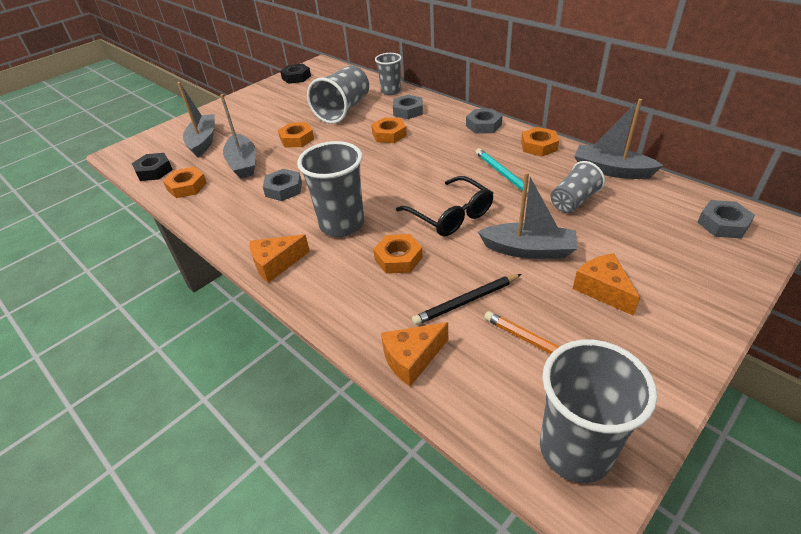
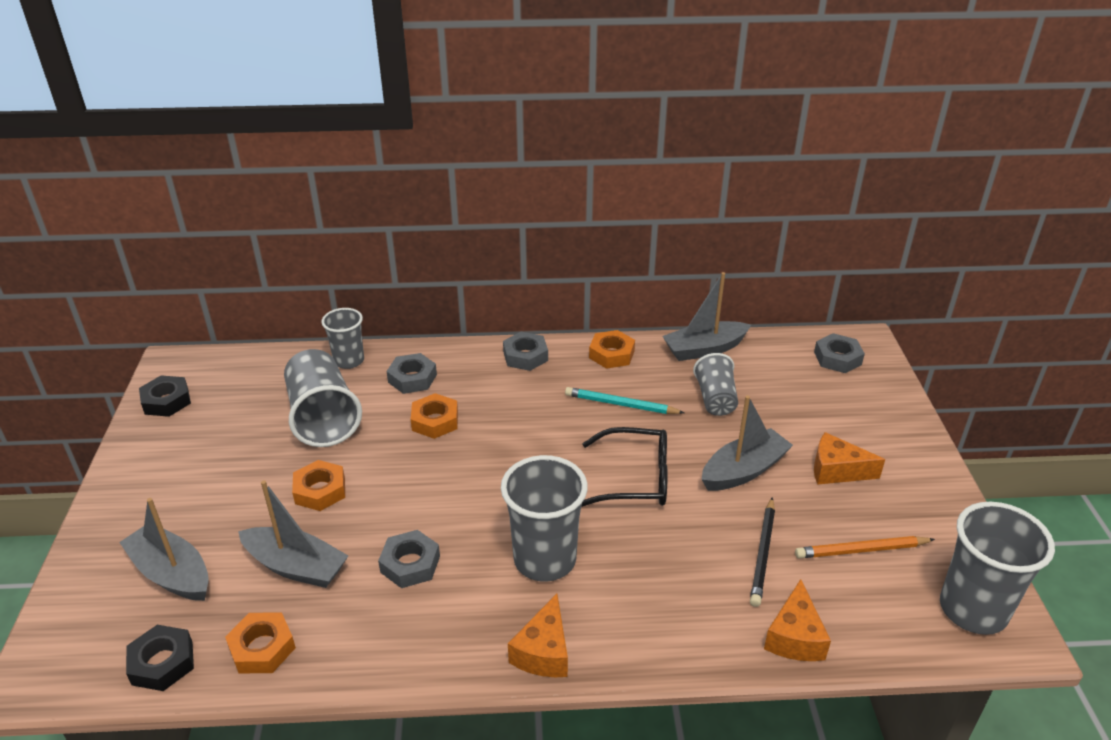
camera: 50 degrees left, 5 degrees down
orange nut [373,234,423,274] -> none

